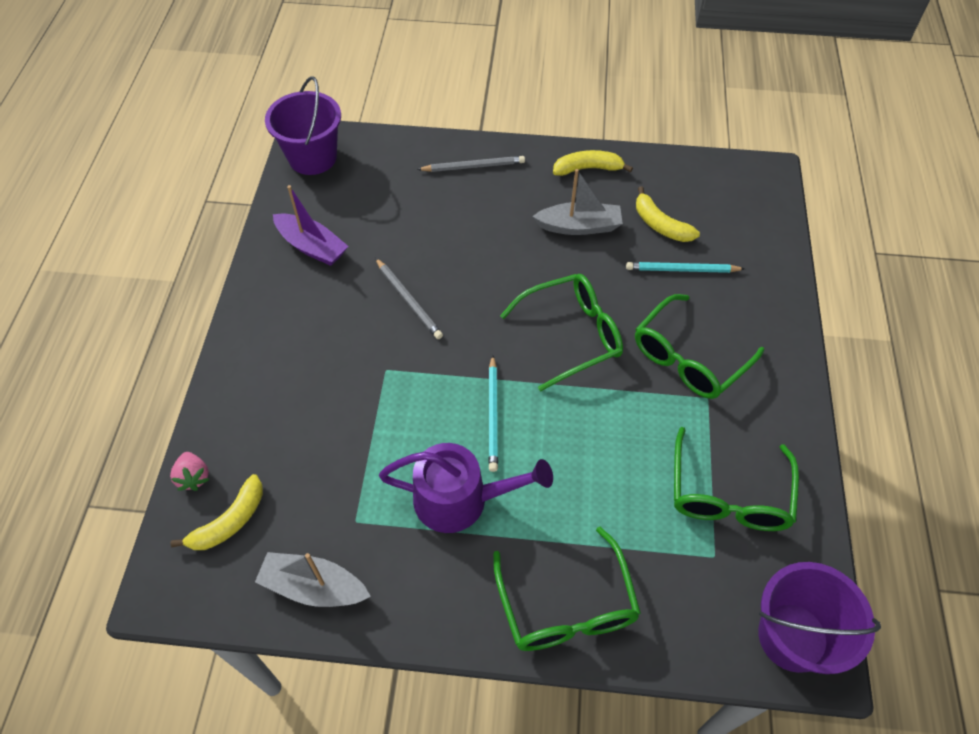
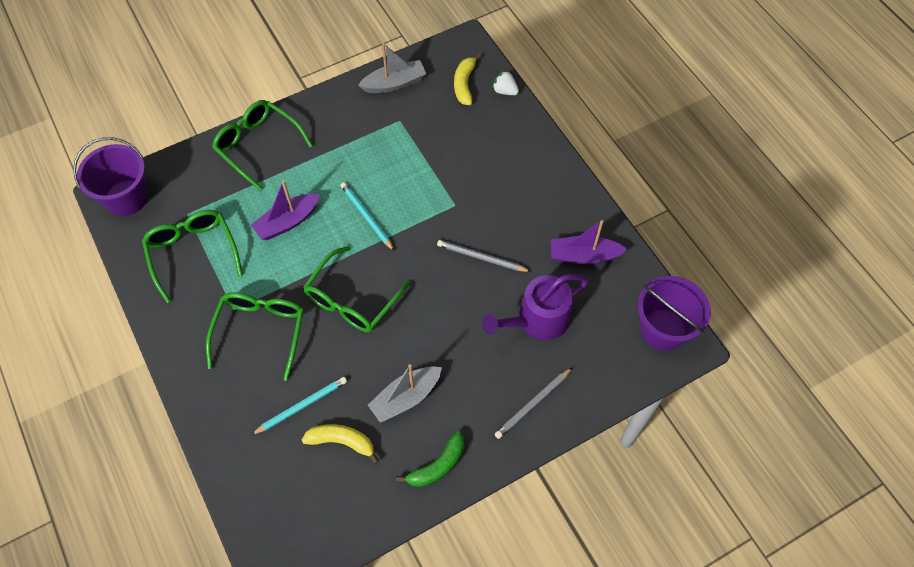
camera: 145 degrees right, 5 degrees up
pink strawberry [170,452,210,491] -> white strawberry [492,70,519,95]
purple watering can [379,443,553,533] -> purple watering can moved to [482,274,589,340]
yellow banana [553,150,633,176] -> green banana [396,431,464,487]
none -> purple boat [251,180,320,240]

